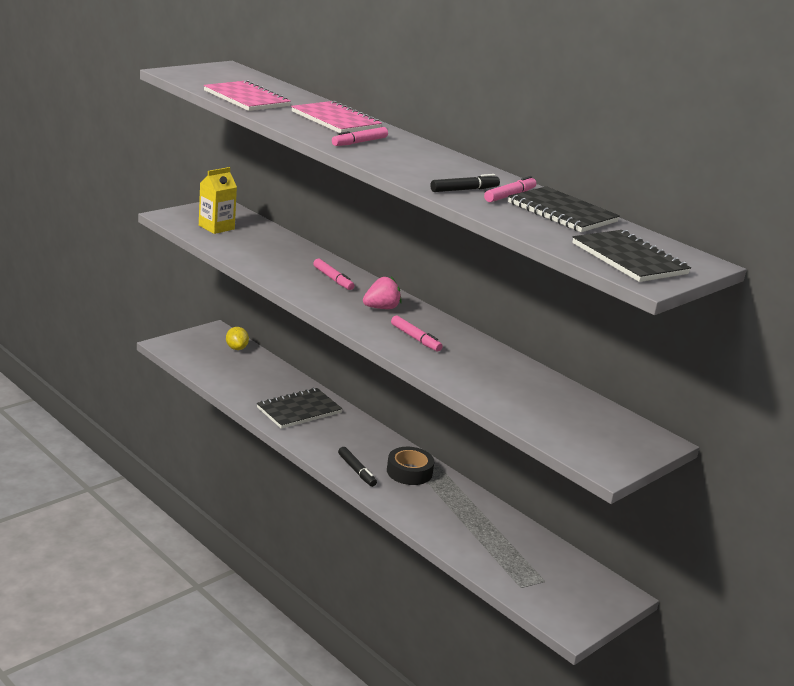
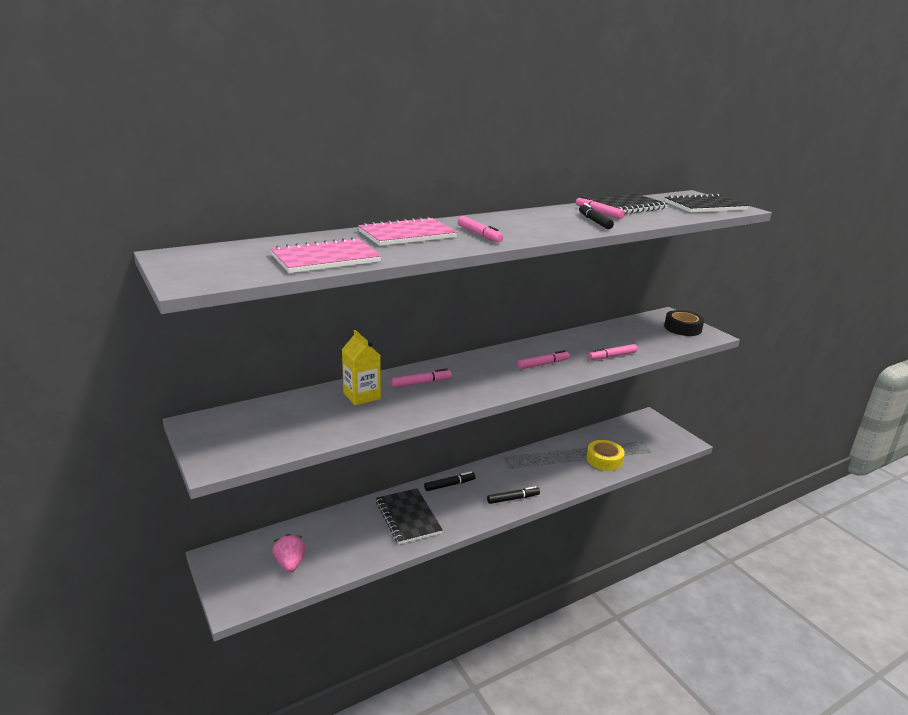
camera: 75 degrees left, 0 degrees up
yellow carton [199,167,237,234] -> yellow carton moved to [342,330,381,406]
yellow lemon [226,327,249,350] -> none
pink strawberry [363,276,402,309] -> pink strawberry moved to [273,534,306,572]
black tape [387,447,434,485] -> black tape moved to [664,310,704,336]
none -> black marker [424,472,476,491]
none -> yellow tape [586,440,625,471]
none -> pink marker [588,344,638,360]

